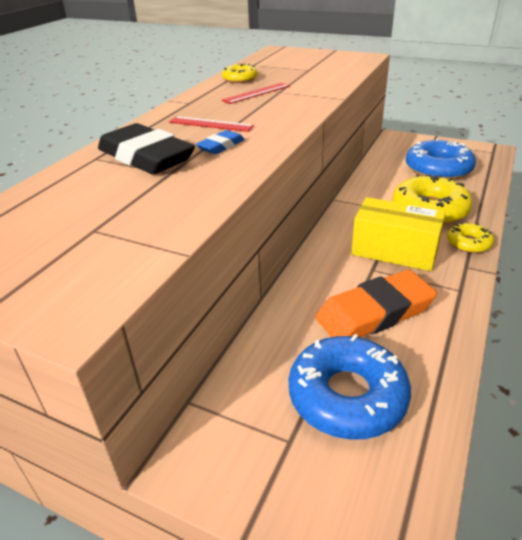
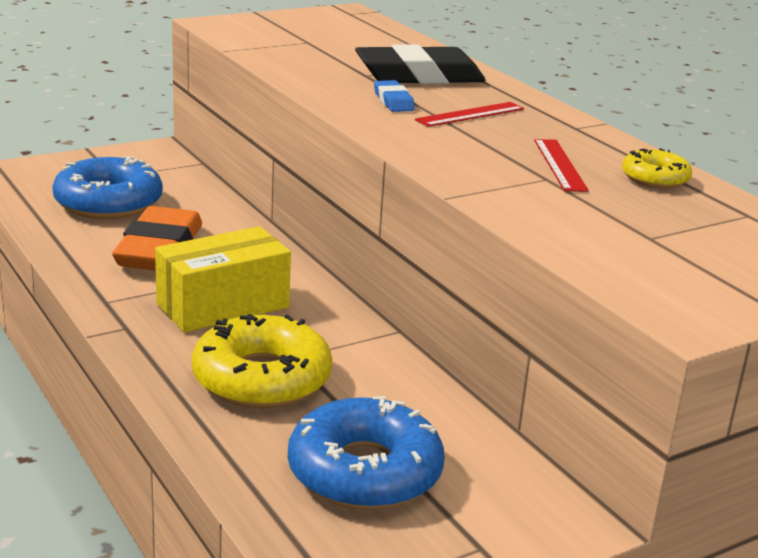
camera: 120 degrees right, 10 degrees down
yellow donut [447,222,494,253] -> none

